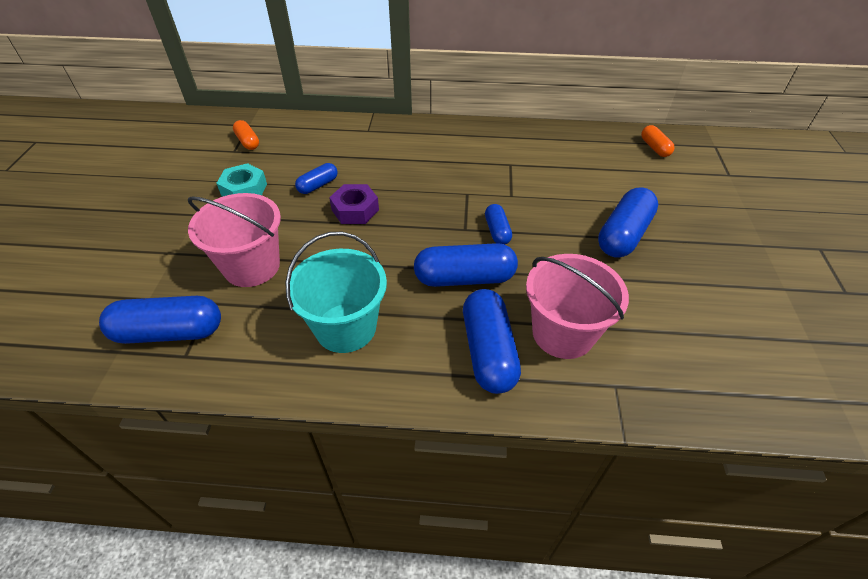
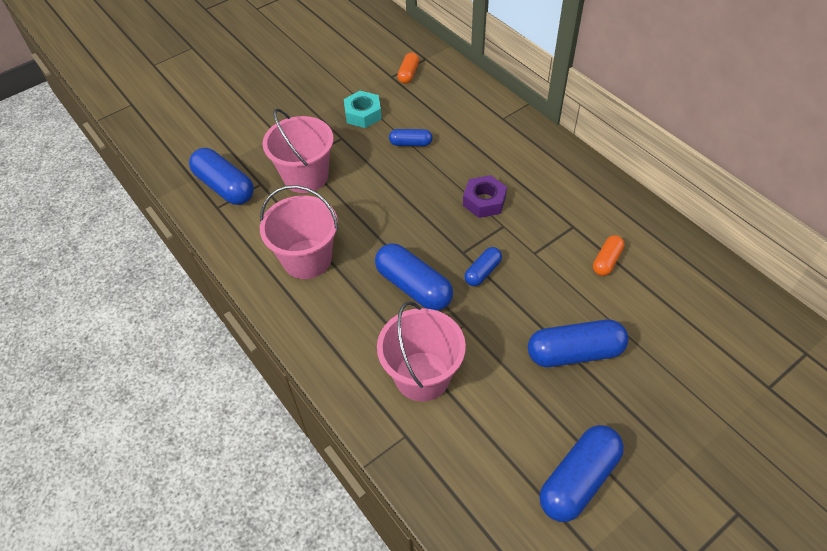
camera: 50 degrees right, 5 degrees up
turquoise bucket [285,232,387,353] -> pink bucket [260,185,338,279]
purple nut [329,184,379,224] -> purple nut moved to [463,175,507,218]
blue capsule [463,289,521,394] -> blue capsule moved to [539,425,624,522]
orange capsule [641,125,675,157] -> orange capsule moved to [593,235,625,276]

